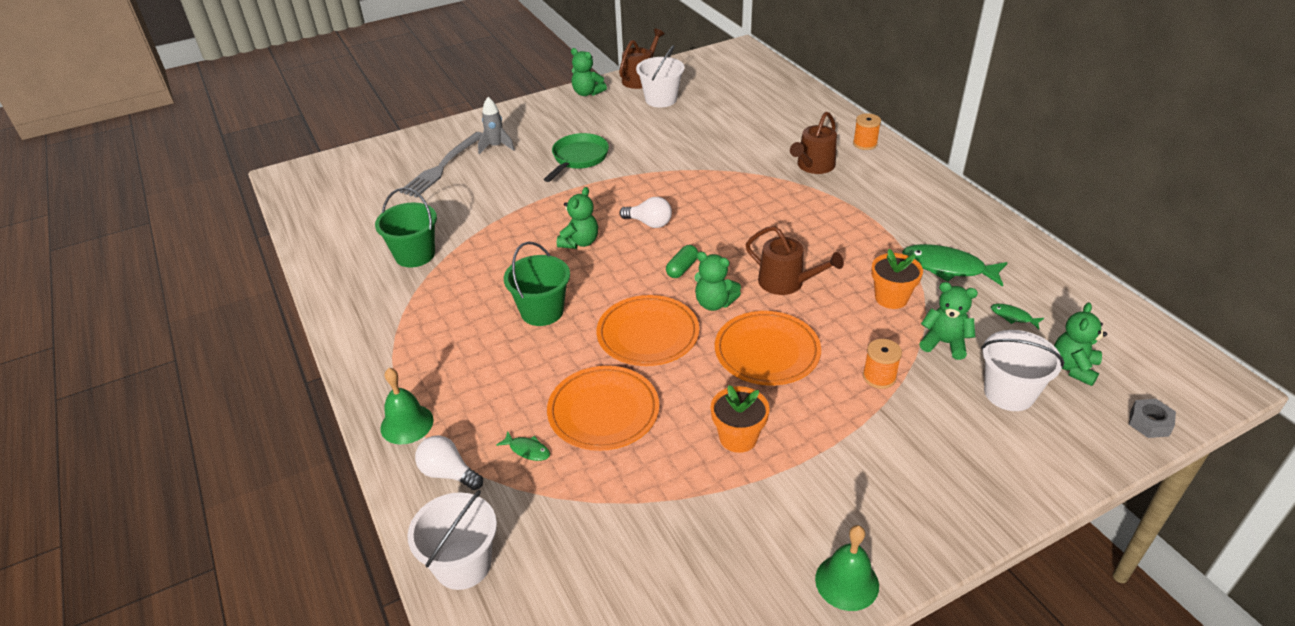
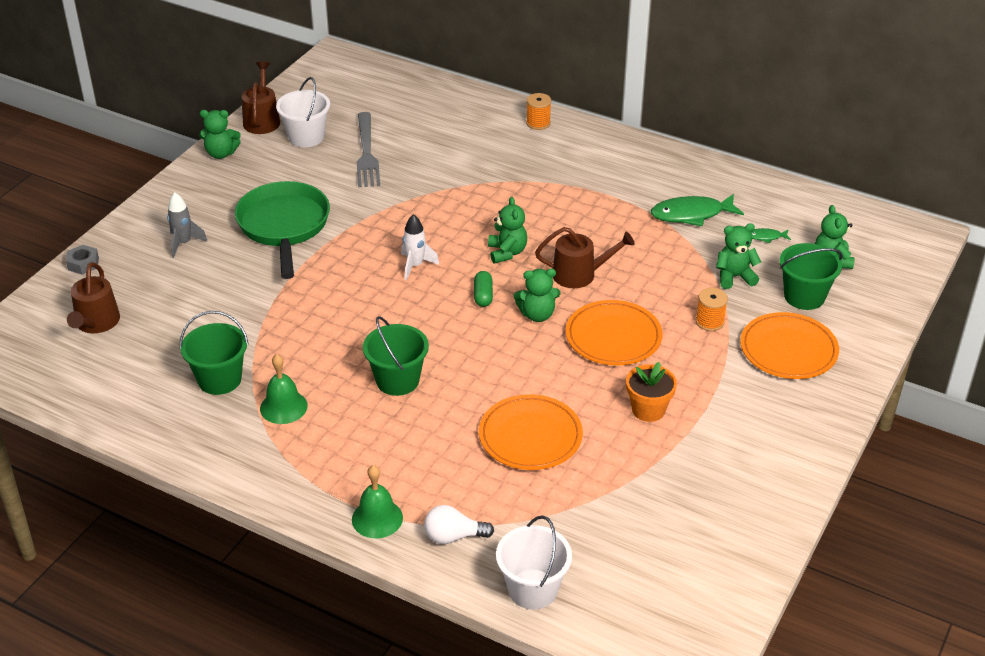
camera: 35 degrees left, 0 degrees up
grey fork [399,132,482,198] -> grey fork moved to [357,112,380,187]
green fish [496,431,550,461] -> none
green pan [544,133,609,182] -> green pan [235,181,330,279], size x1.50
green teddy bear [557,187,598,249] -> green teddy bear moved to [488,197,527,263]
orange plate [596,295,699,366] -> orange plate moved to [740,312,839,379]
white light bulb [619,197,672,228] -> white rocket [401,214,439,280]
brown watering can [790,112,837,174] -> brown watering can moved to [67,262,120,333]
green bell [815,525,879,611] -> green bell moved to [260,354,308,424]
orange flower pot [871,249,923,309] -> none
white bucket [981,330,1064,411] -> green bucket [780,243,843,310]
grey nut [1129,399,1176,438] -> grey nut moved to [66,245,99,275]

